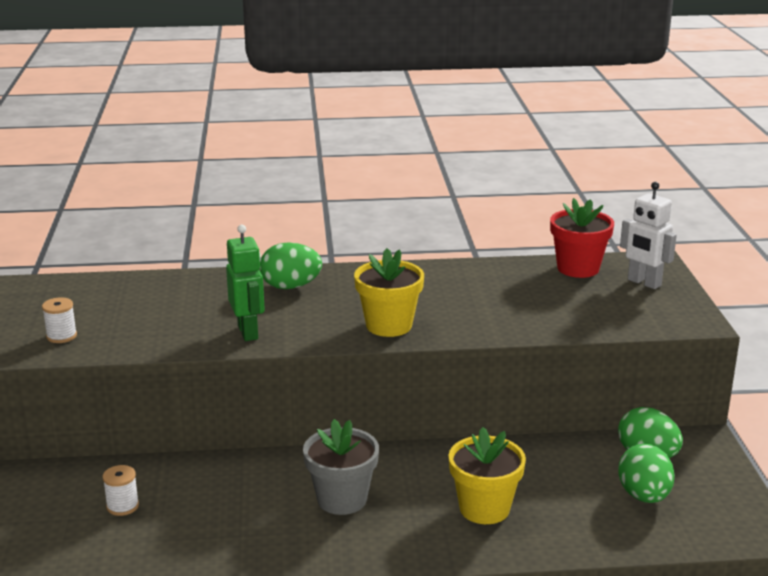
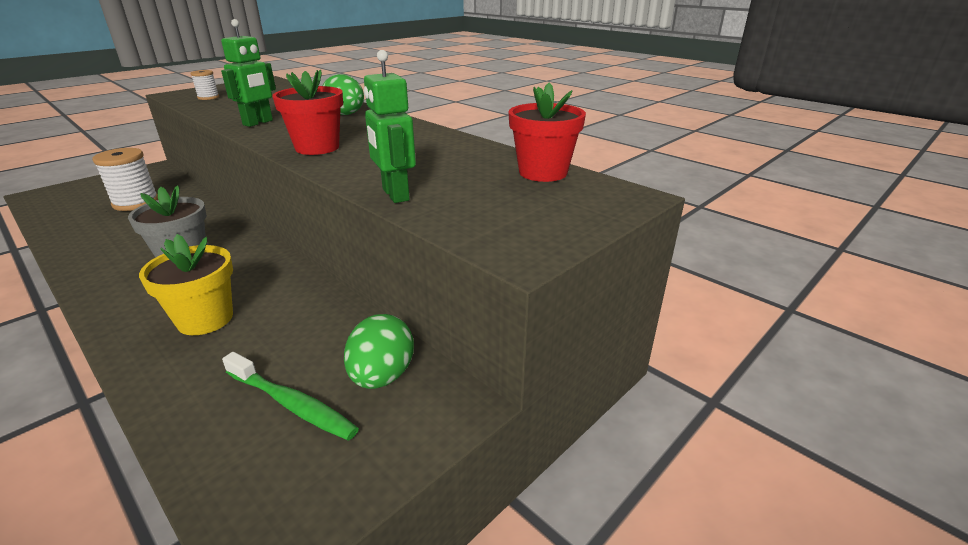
camera: 50 degrees right, 5 degrees up
white spool [103,465,139,516] -> white spool [92,148,158,211], size x1.84
yellow flower pot [354,248,424,337] -> red flower pot [272,70,343,155]
green egg [618,444,675,503] -> green toothbrush [222,352,359,441]
white robot [620,182,677,289] -> none
none -> green robot [364,50,416,203]

